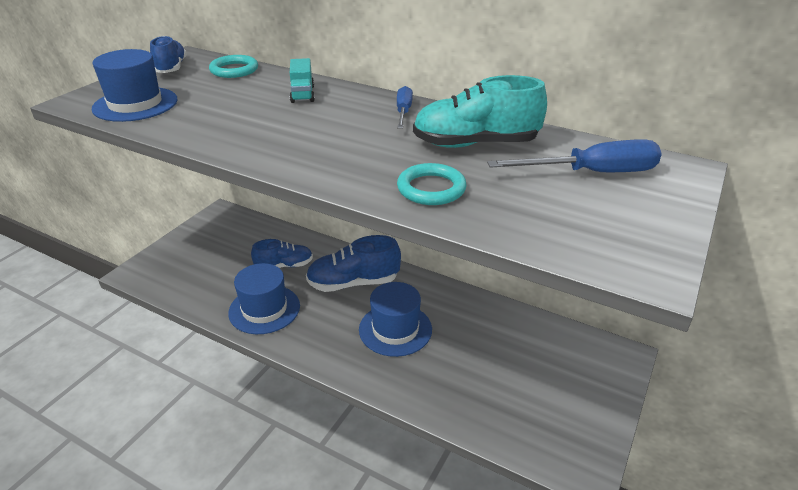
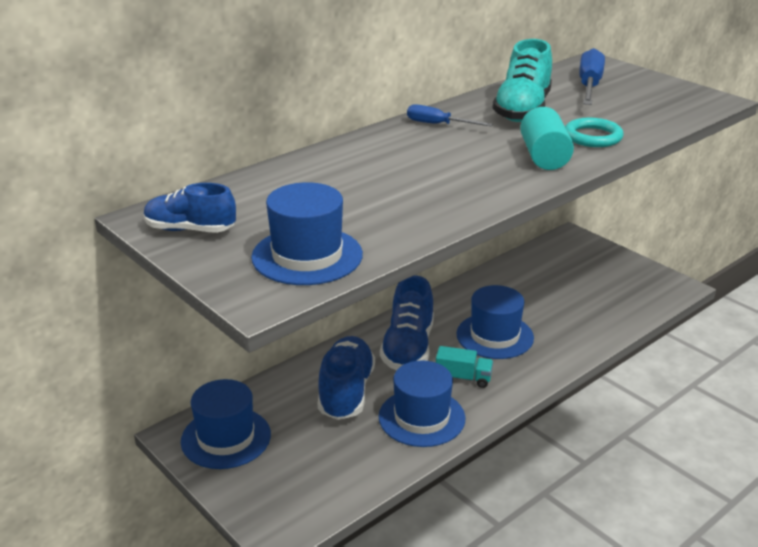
camera: 70 degrees left, 5 degrees down
turquoise ring [209,55,258,78] -> none
blue shoe [251,239,313,268] -> blue shoe [318,336,375,420], size x1.54
turquoise truck [290,58,315,103] -> turquoise truck moved to [436,346,493,388]
none -> blue hat [181,379,271,469]
none -> turquoise cylinder [520,107,574,170]

